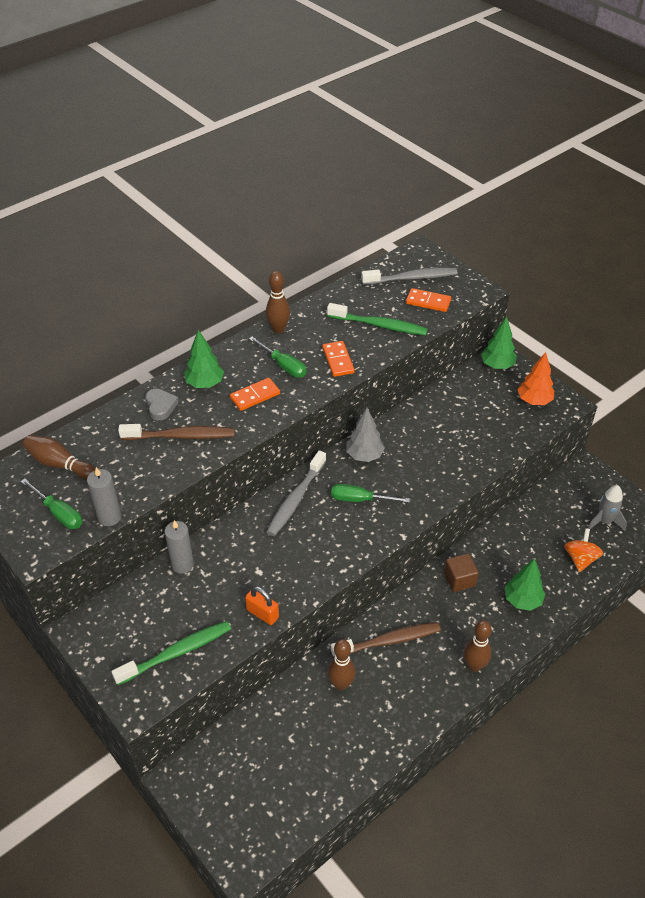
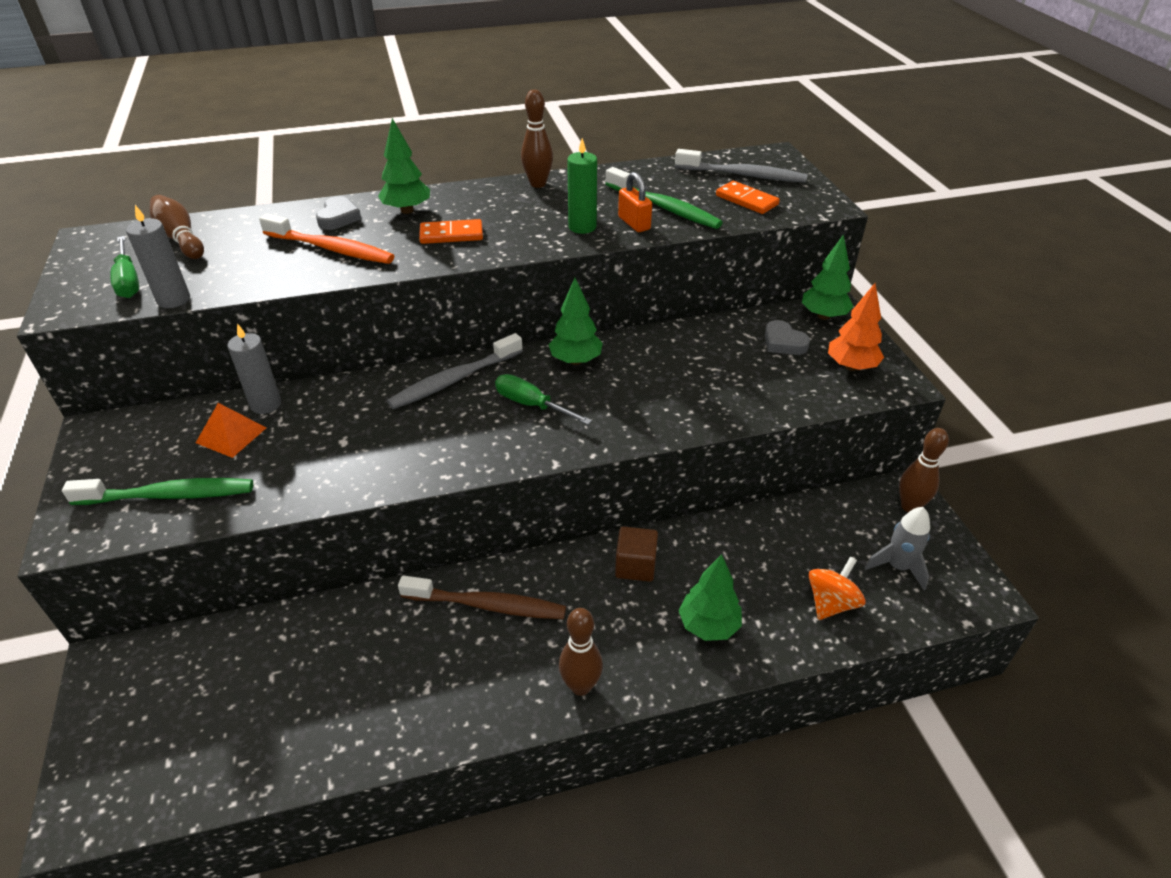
camera: 25 degrees right, 5 degrees down
brown toothbrush [118,424,235,440] -> orange toothbrush [259,213,394,264]
orange padlock [245,586,279,625] -> orange padlock moved to [618,172,652,232]
green screwdriver [249,337,306,378] -> none
orange domino [322,341,355,377] -> green candle [567,138,597,234]
brown bowling pin [328,639,356,691] -> brown bowling pin moved to [899,428,949,512]
grey tree [346,408,385,462] -> green tree [548,278,603,365]
none -> orange pyramid [196,403,266,458]
none -> grey heart [765,320,810,355]

